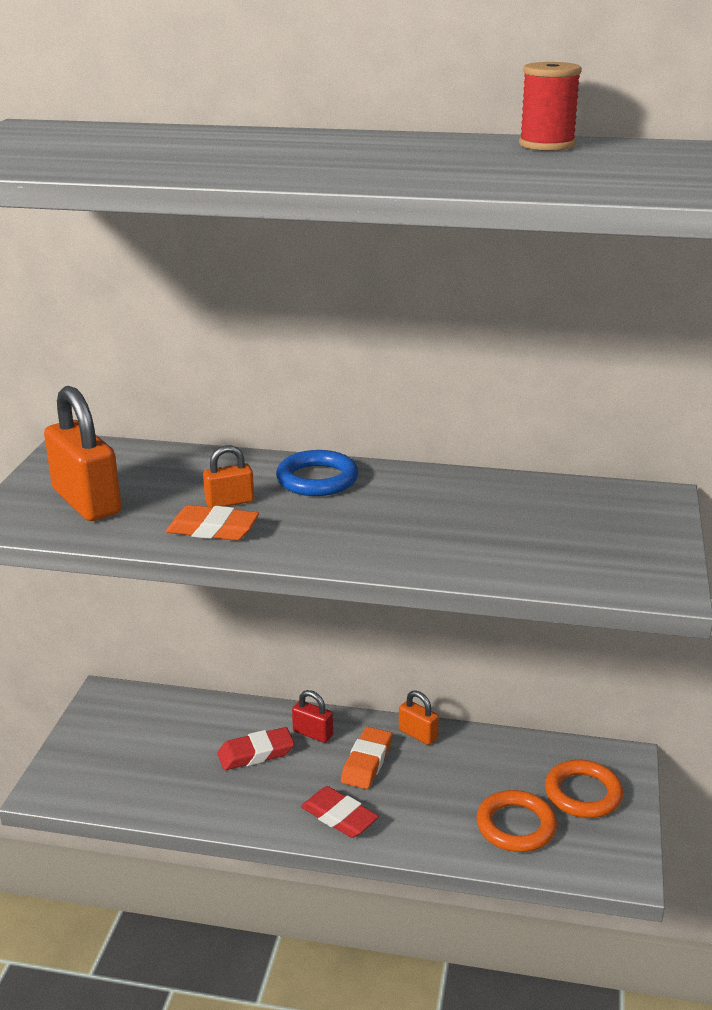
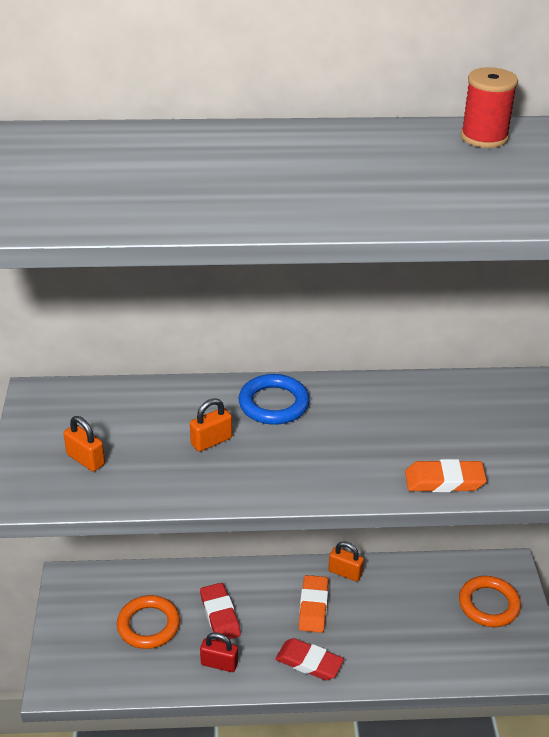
camera: 15 degrees left, 10 degrees up
orange padlock [44,386,121,521] -> orange padlock [63,416,105,472], size x0.51
orange eraser [166,505,259,541] -> orange eraser moved to [405,459,487,492]
red eraser [217,727,294,770] -> red eraser turned 75 degrees counterclockwise [200,583,241,642]
red padlock [292,690,333,743] -> red padlock moved to [200,632,238,672]
orange ring [476,790,557,852] -> orange ring moved to [117,595,180,649]

